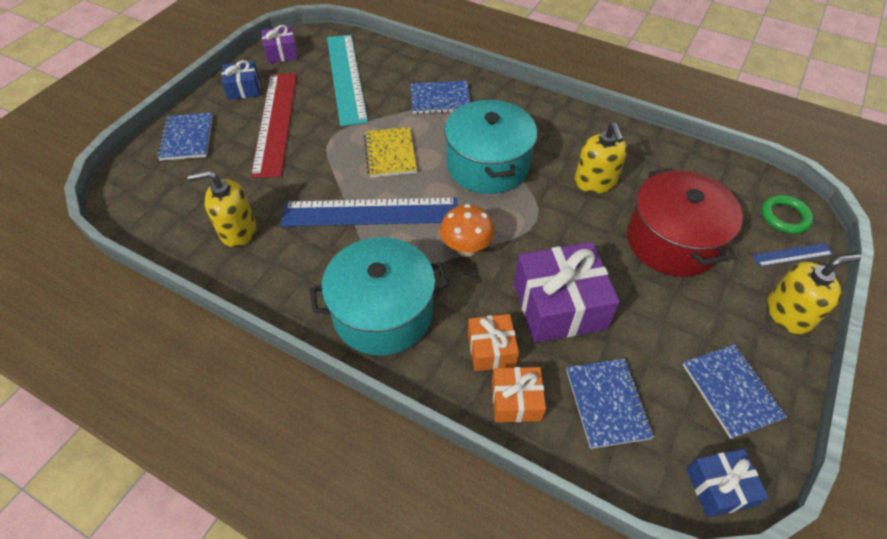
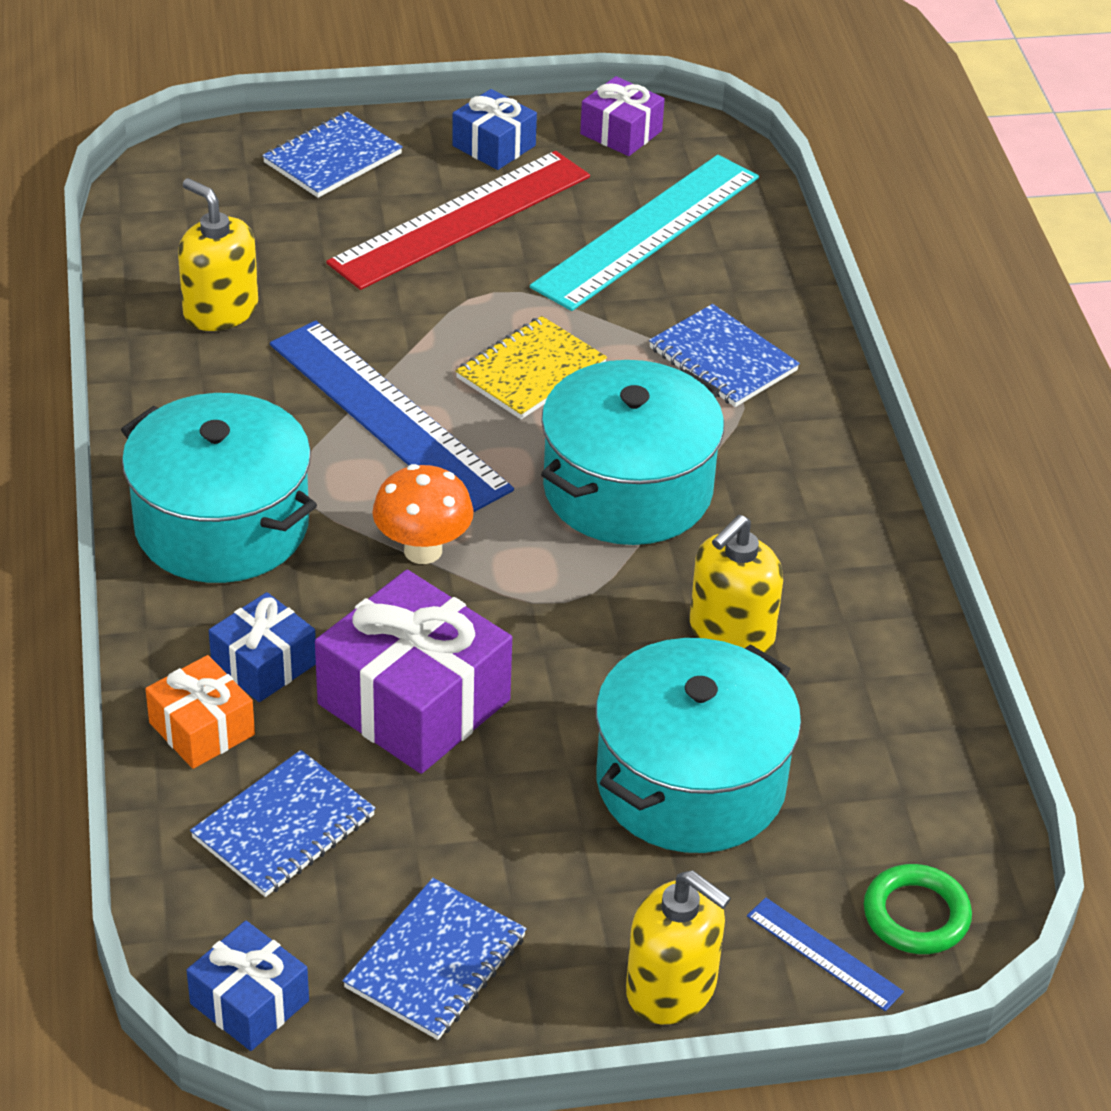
camera: 50 degrees right, 10 degrees down
orange gift [468,314,519,371] -> blue gift [209,592,316,702]
red pot [627,168,743,277] -> turquoise pot [596,638,801,853]

